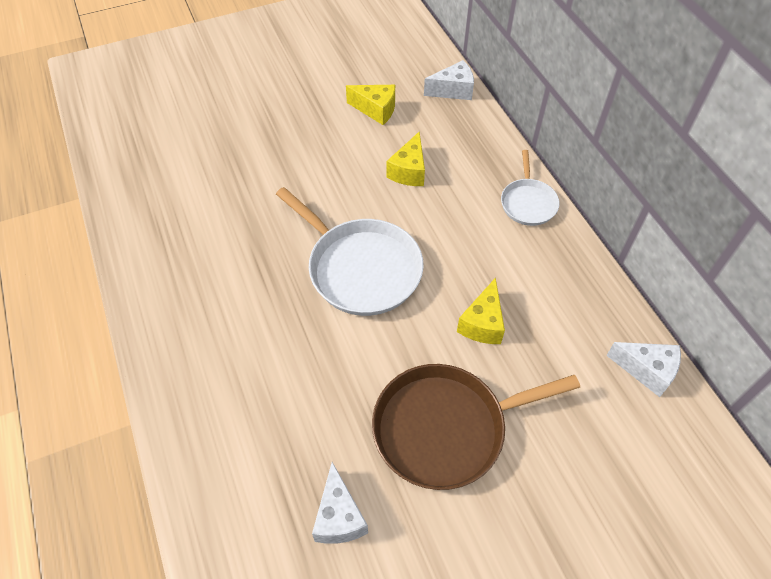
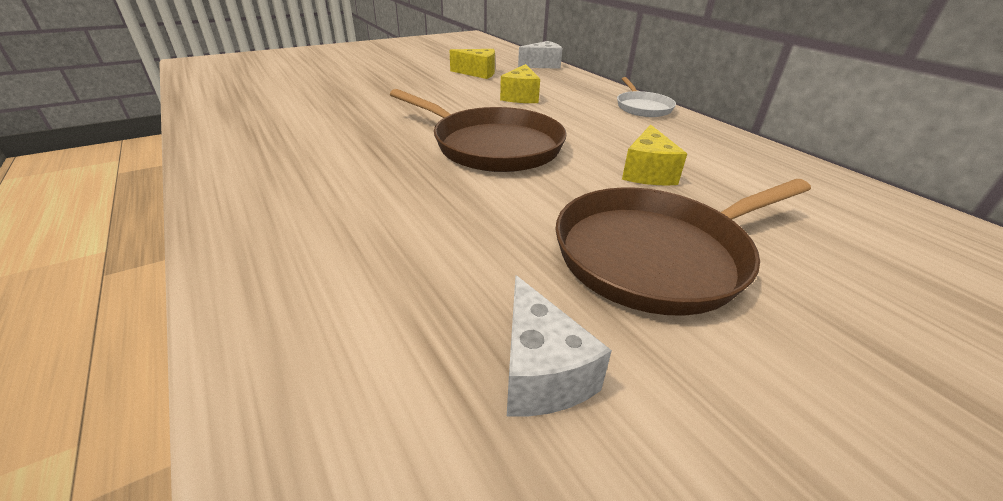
camera: 10 degrees left, 20 degrees down
white pan [276,187,424,316] -> brown pan [390,89,567,172]
white cheese [606,342,681,397] -> none

